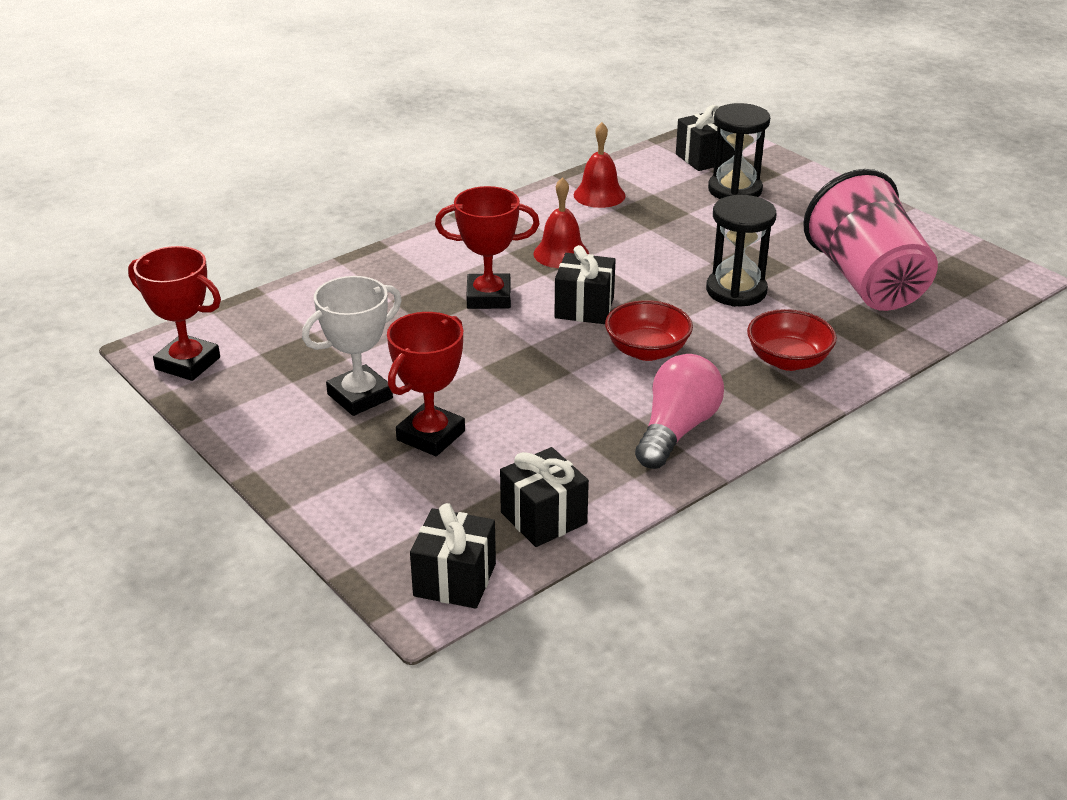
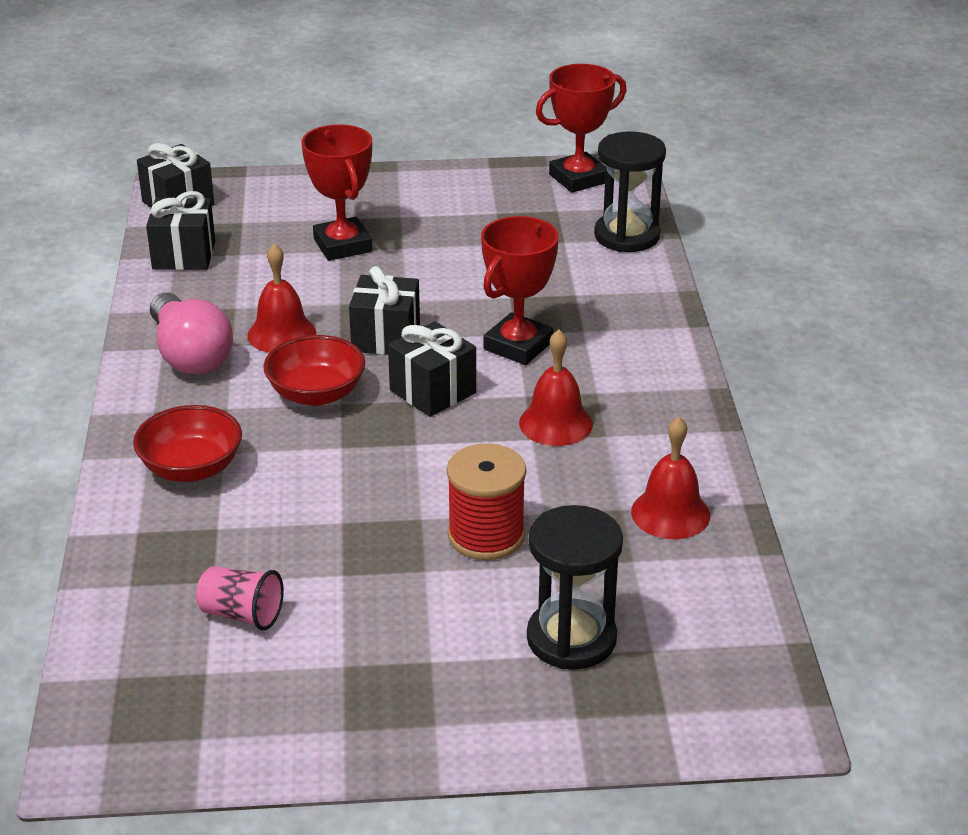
camera: 125 degrees right, 0 degrees up
white trophy [302,276,402,416] -> none
black gift [676,105,735,171] -> black gift moved to [349,266,420,355]
black hourglass [706,195,777,307] -> black hourglass moved to [594,131,666,252]
pink cup [803,169,938,311] -> pink cup [196,567,284,631], size x0.40
none -> red bell [247,243,316,353]
none -> red spool [447,443,526,560]

